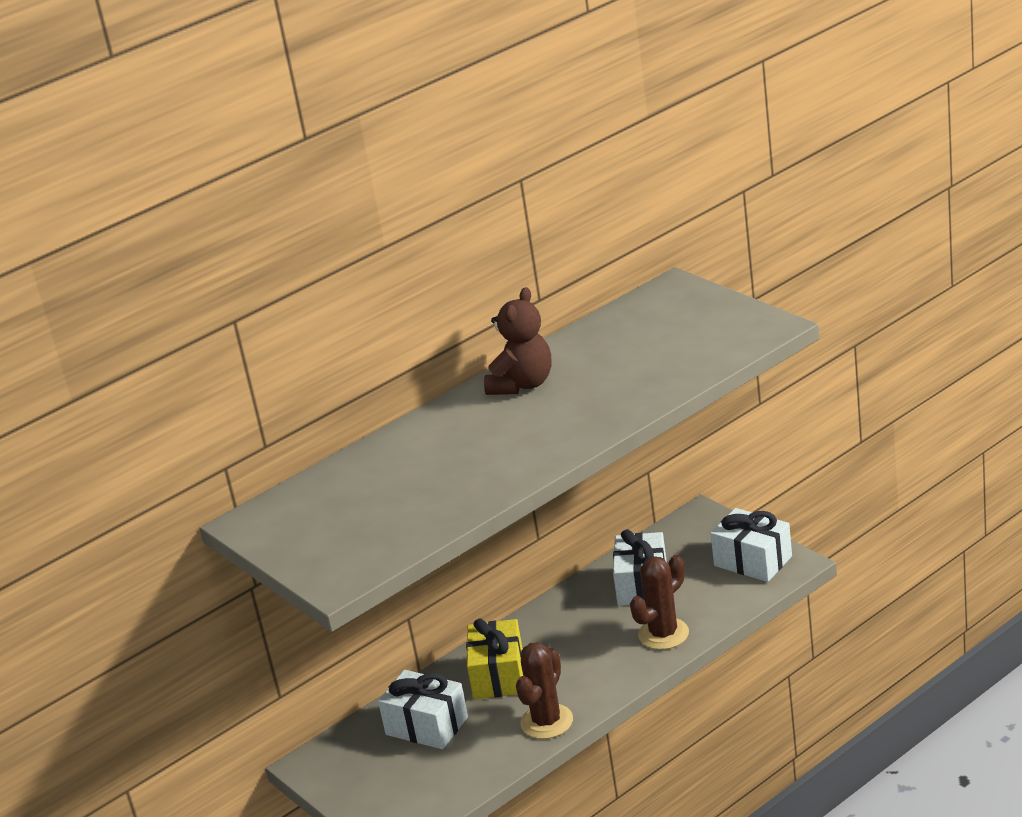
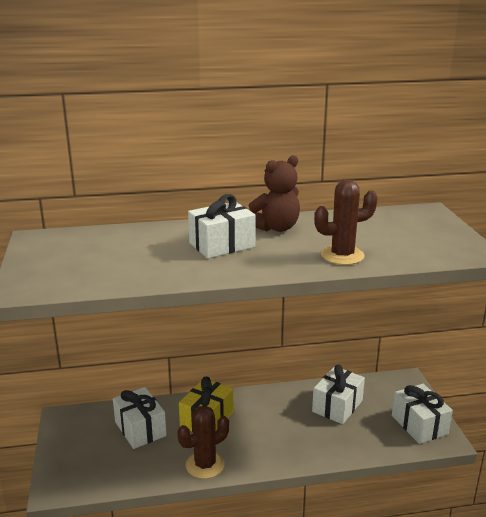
camera: 25 degrees right, 5 degrees down
brown cactus [630,555,689,650] -> brown cactus moved to [314,180,378,265]
none -> white gift [188,194,256,258]

